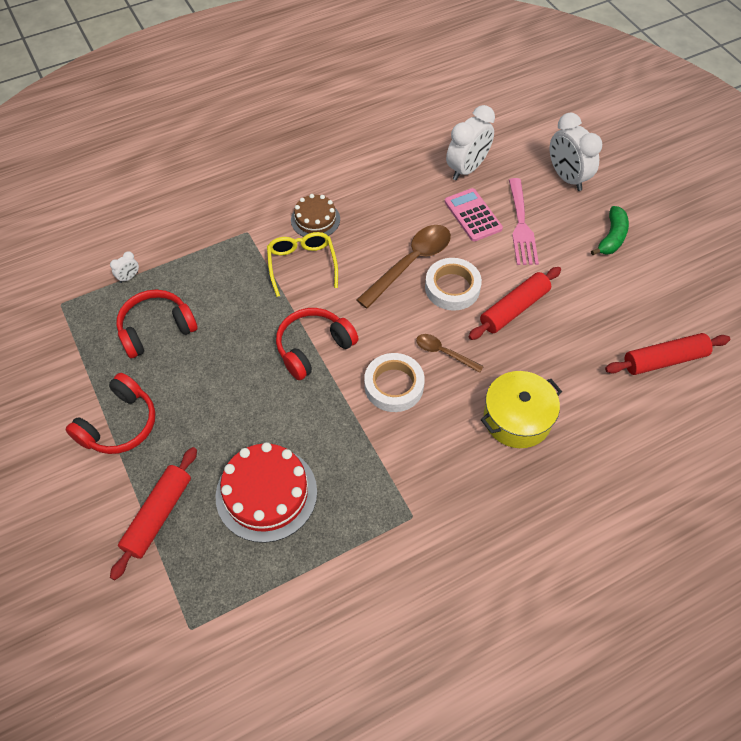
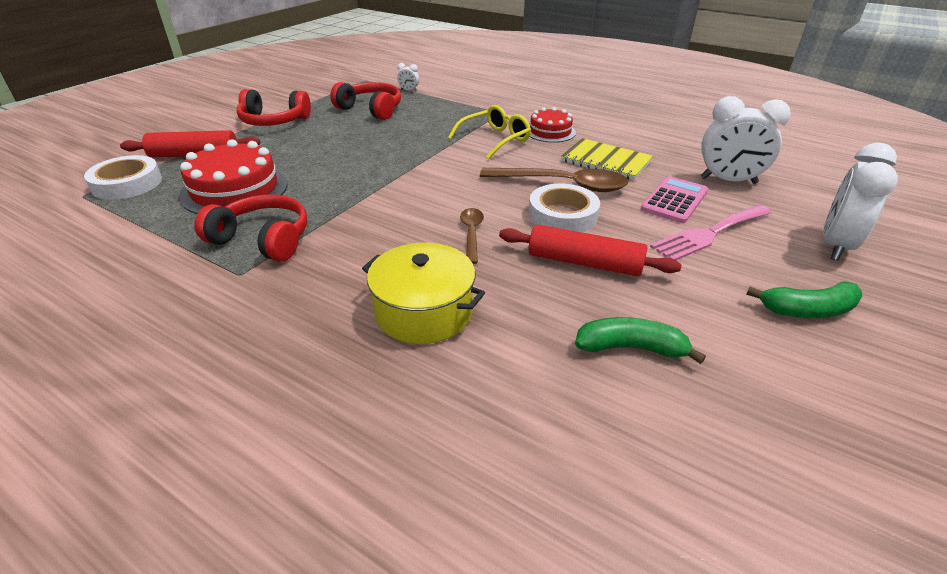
camera: 60 degrees right, 20 degrees down
red headphones [276,308,358,380] -> red headphones moved to [195,195,307,262]
brown cake [291,194,340,237] -> red cake [530,107,576,143]
white tape [364,353,425,412] -> white tape moved to [84,155,162,200]
red rolling pin [605,333,730,375] -> none
none -> yellow notebook [561,138,653,180]
none -> green banana [575,317,706,364]

